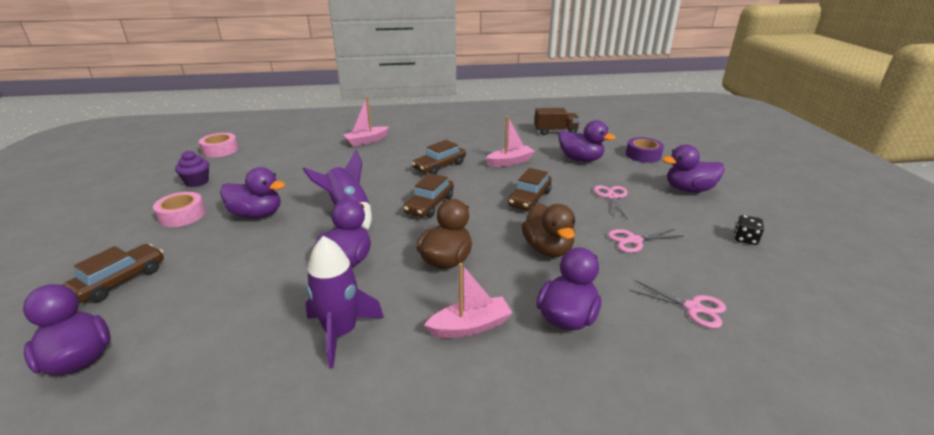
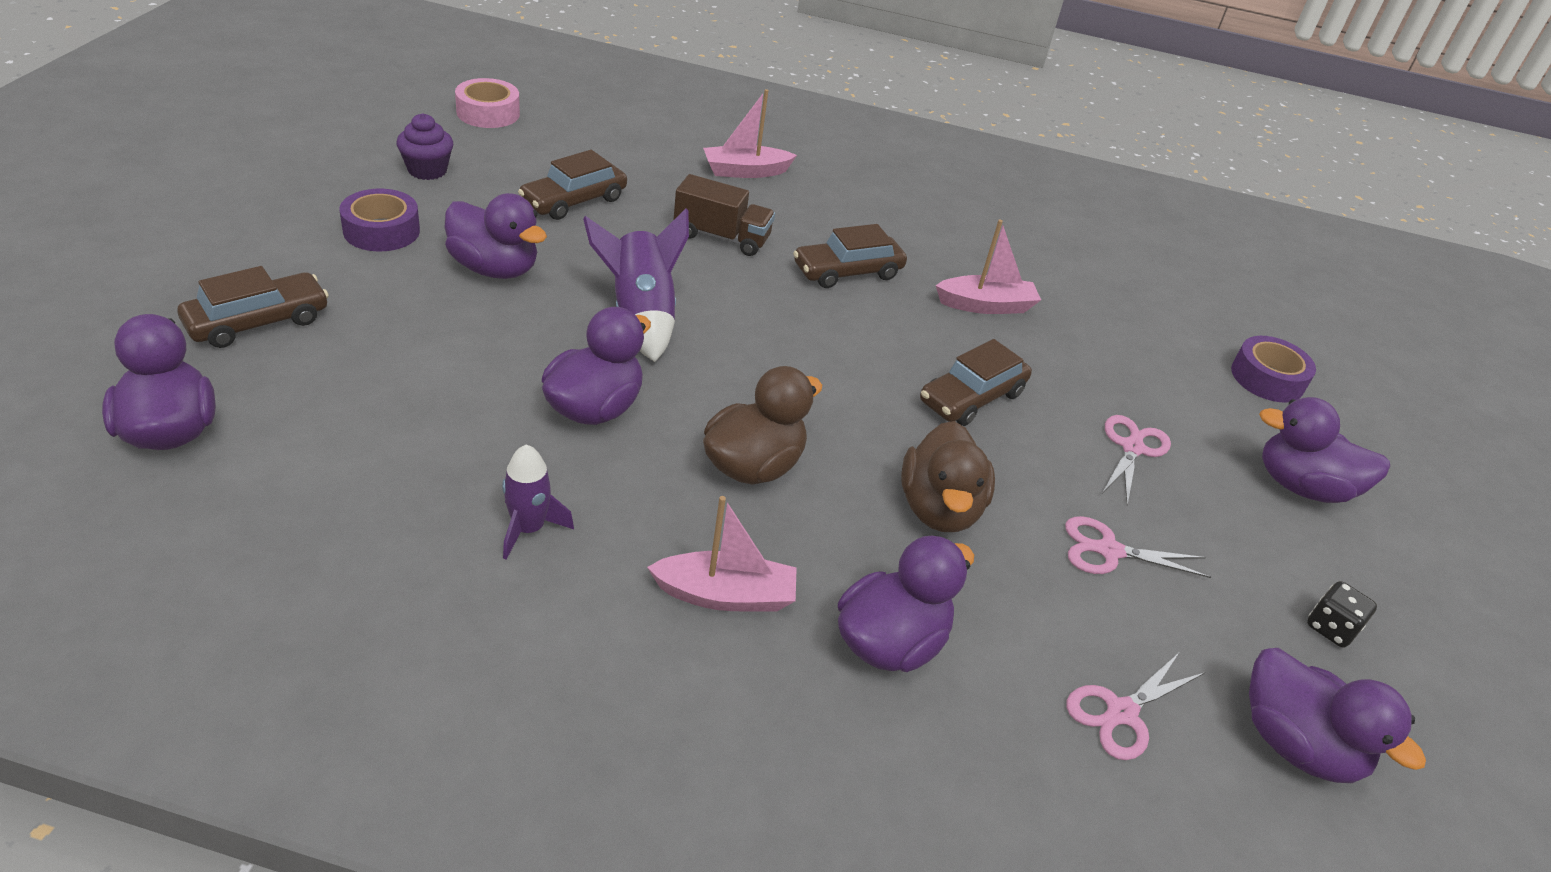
camera: 15 degrees right, 10 degrees up
pink tape [153,192,206,227] -> purple tape [339,189,420,251]
purple rocket [306,236,384,369] -> purple rocket [502,444,574,560], size x0.61
brown car [403,173,454,218] -> brown car moved to [518,150,627,220]
brown truck [534,108,580,135] -> brown truck moved to [674,174,775,256]
purple duck [558,120,616,162] -> purple duck moved to [1249,648,1426,783]
pink scissors [630,280,726,328] -> pink scissors turned 90 degrees clockwise [1066,653,1205,760]

